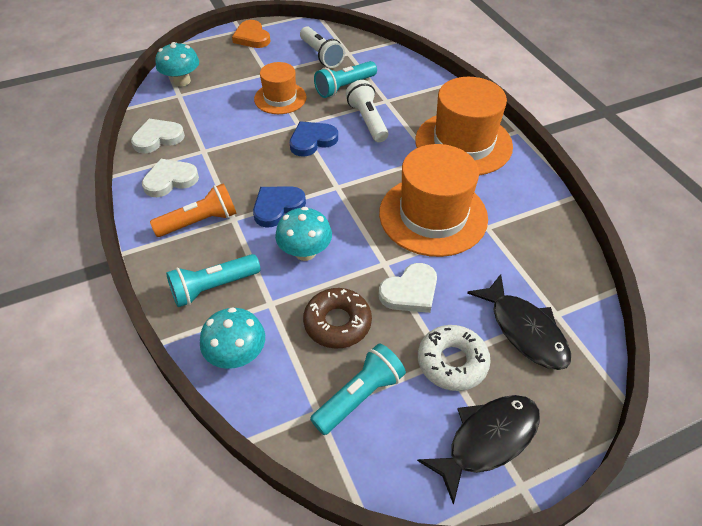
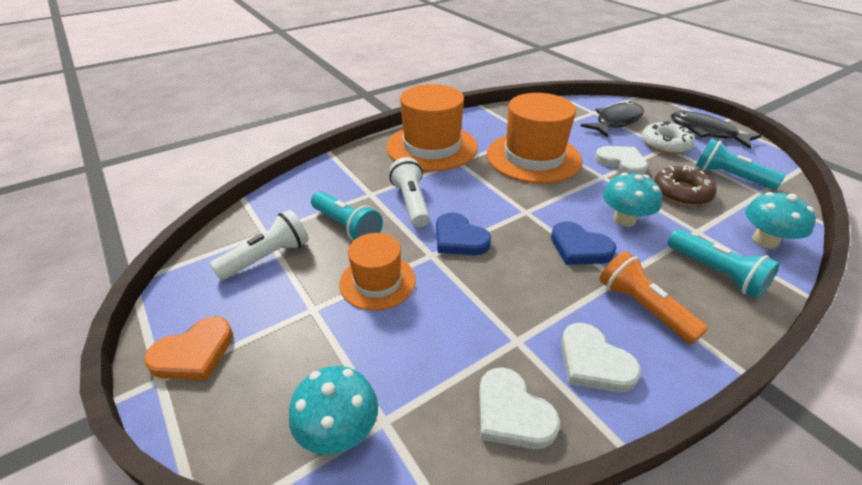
camera: 100 degrees left, 10 degrees down
white flashlight [346,80,388,142] -> white flashlight turned 105 degrees clockwise [389,157,430,228]

